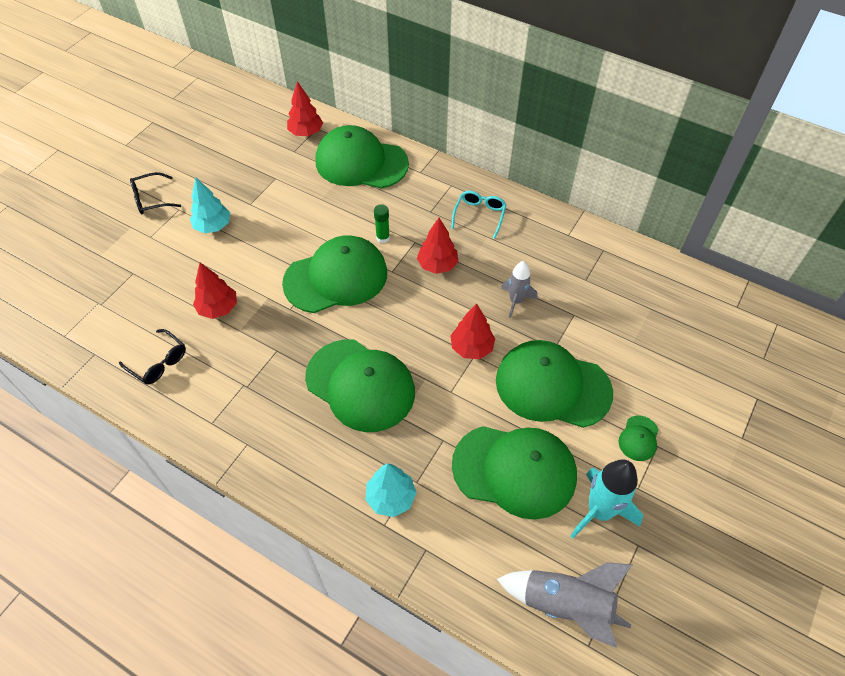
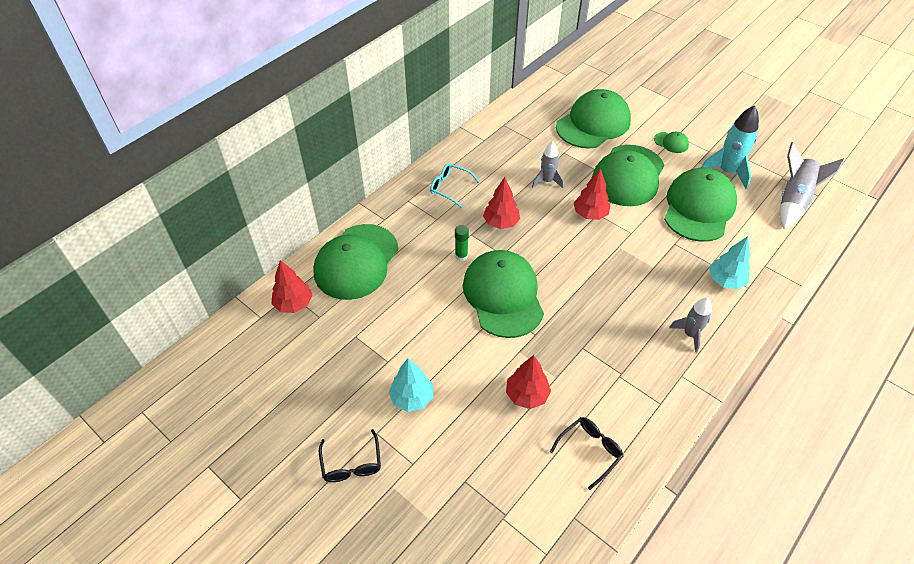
camera: 80 degrees left, 5 degrees down
green cap [305,339,415,432] -> green cap moved to [556,89,631,149]
none -> grey rocket [669,297,712,353]

